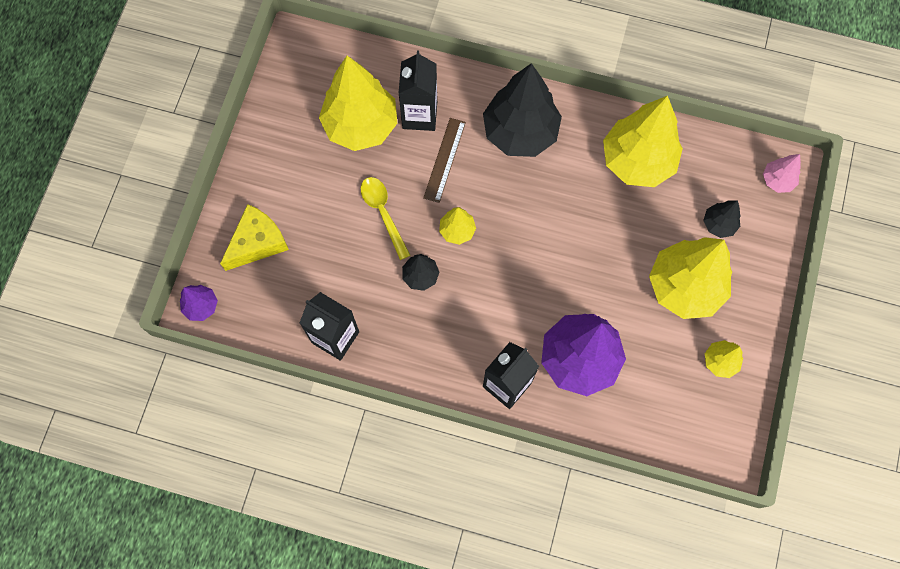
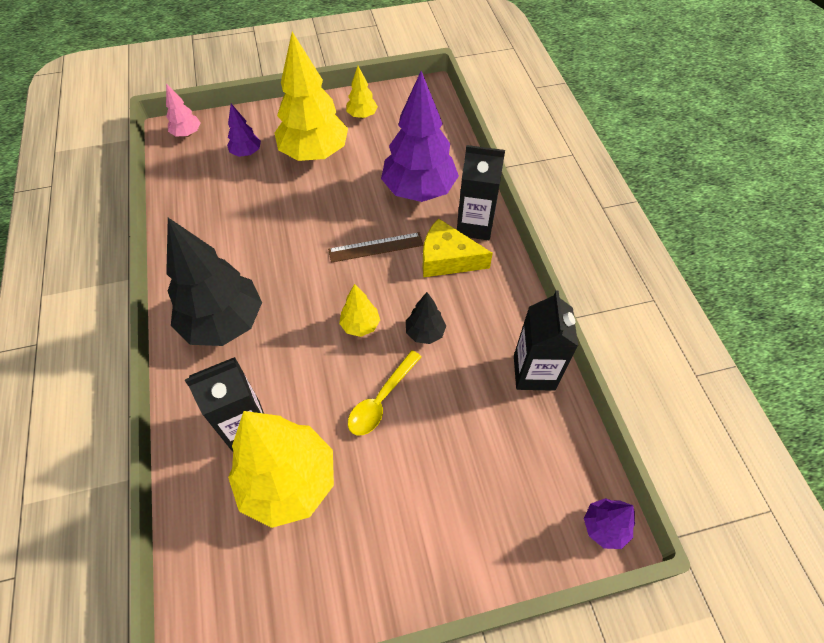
camera: 120 degrees left, 15 degrees down
yellow cheese [220,204,289,271] -> yellow cheese moved to [423,218,493,277]
brown ruler [423,118,466,203] -> brown ruler moved to [328,232,423,263]
yellow tree [603,96,683,187] -> none
black tree [703,200,741,238] -> purple tree [227,104,261,157]

